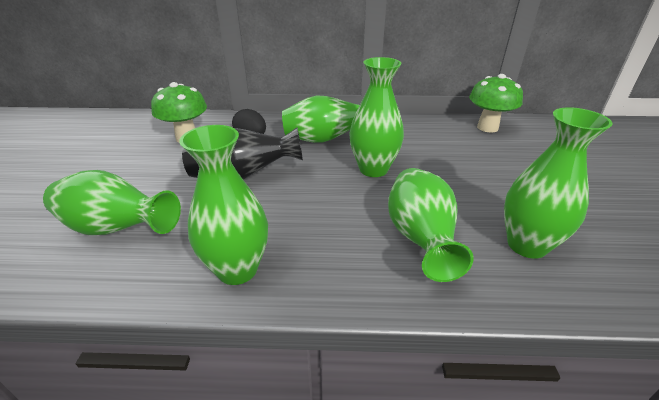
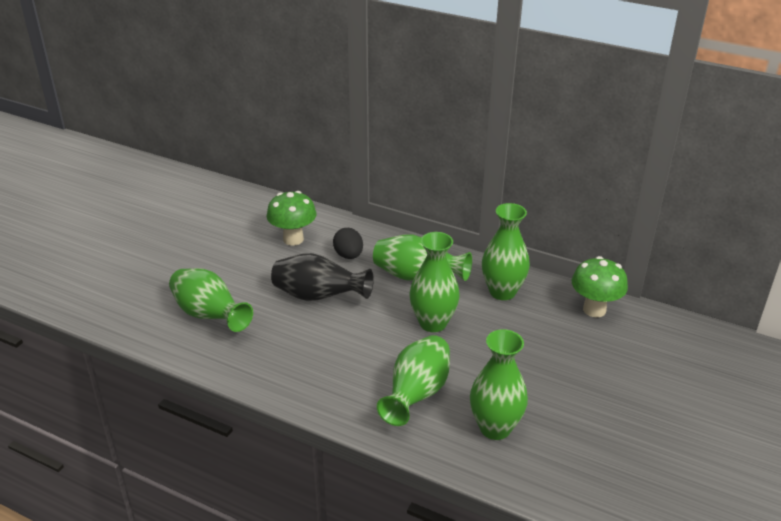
camera: 25 degrees right, 0 degrees up
green vase [179,125,268,285] -> green vase moved to [482,203,530,300]

